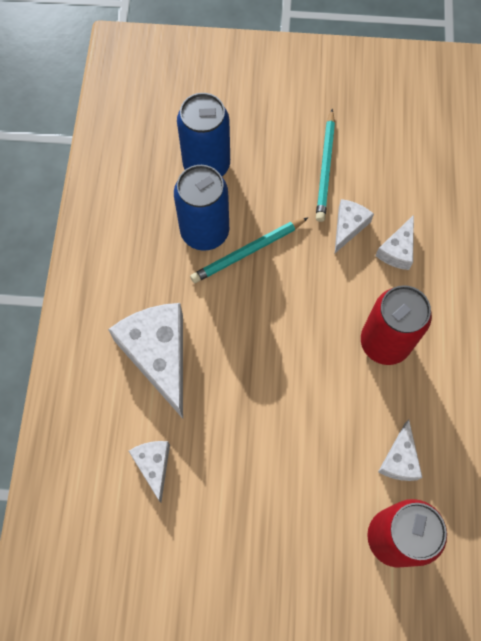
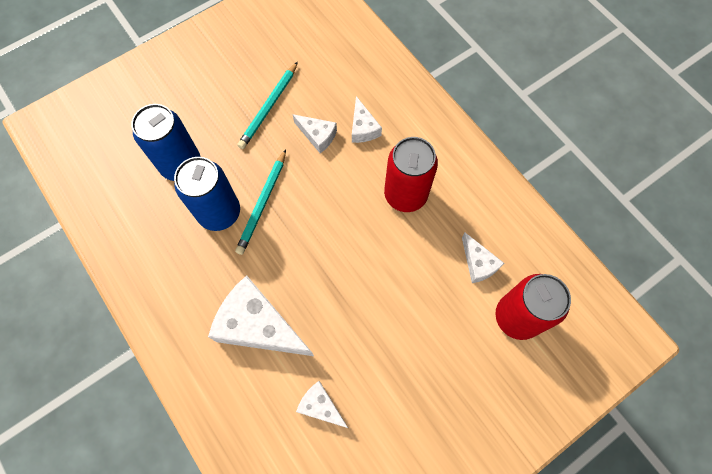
camera: 40 degrees left, 0 degrees up
turquoise pencil [316,109,335,222] -> turquoise pencil turned 60 degrees clockwise [237,62,298,149]
white cheese [335,199,374,253] -> white cheese turned 135 degrees clockwise [293,114,337,153]

